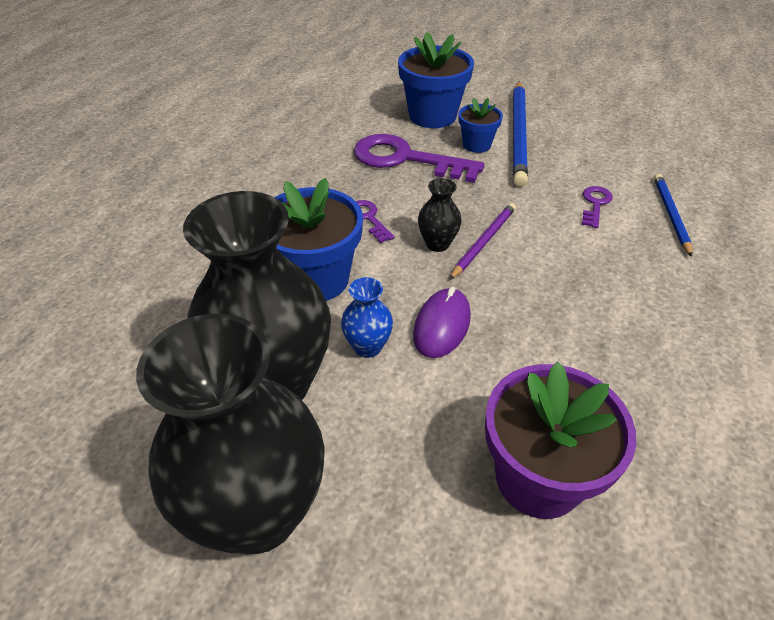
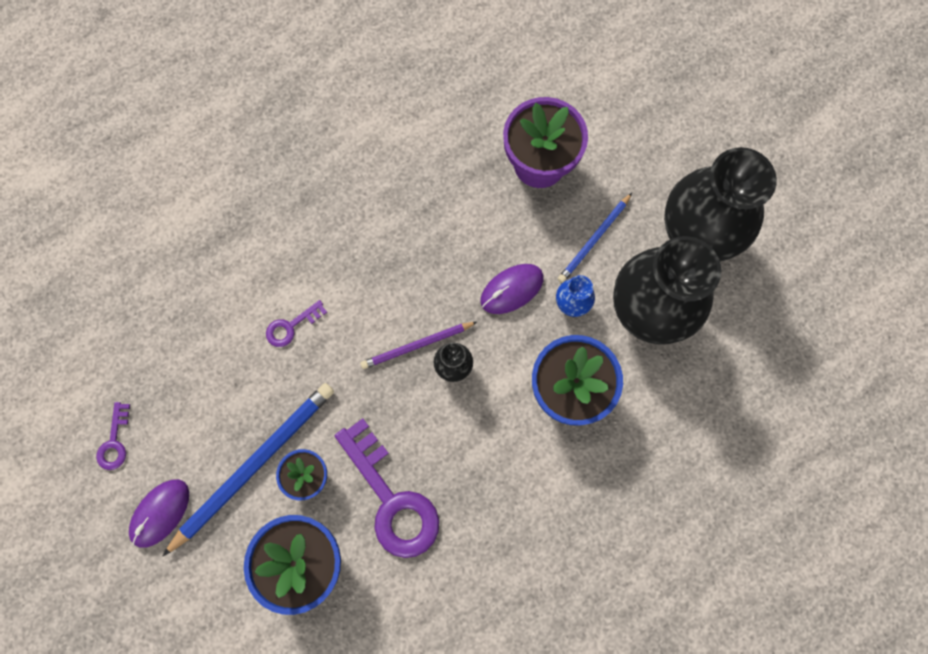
camera: 145 degrees left, 30 degrees up
purple key [356,200,395,243] -> purple key moved to [96,402,130,470]
blue pencil [654,174,692,257] -> blue pencil moved to [558,193,632,283]
none -> purple mouse [129,479,189,548]

